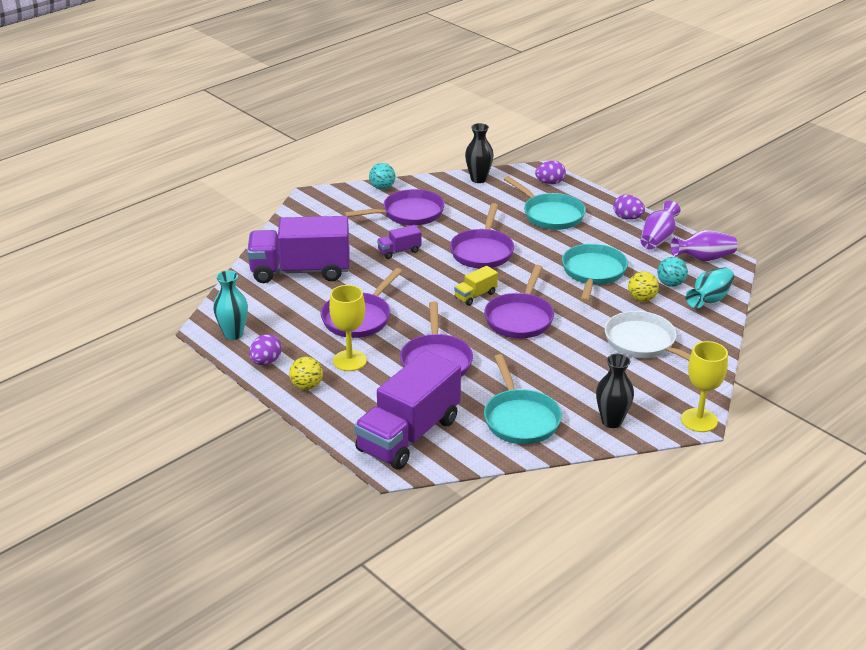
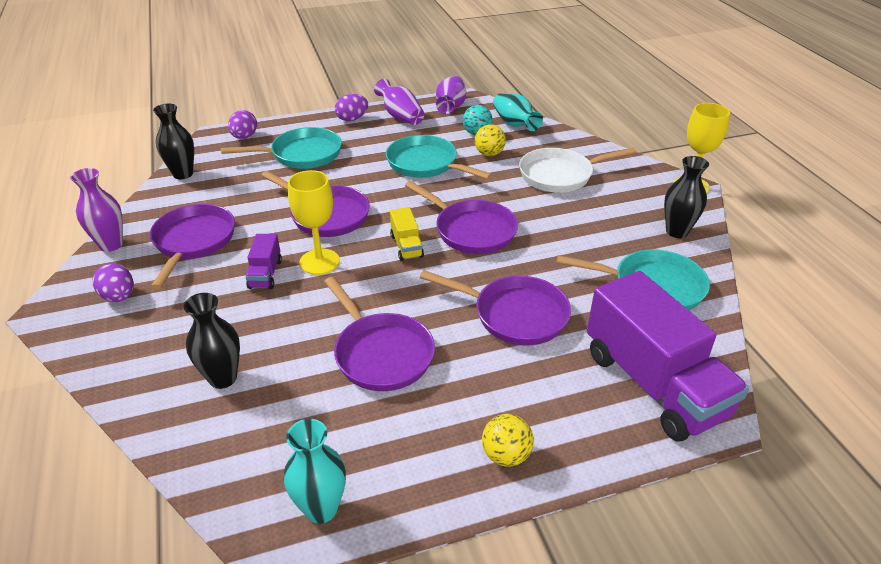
camera: 65 degrees left, 5 degrees up
purple truck [247,216,350,283] -> black vase [184,293,240,389]
purple egg [249,334,282,365] -> purple egg moved to [92,263,134,302]
yellow goblet [329,285,367,371] -> yellow goblet moved to [288,170,340,275]
turquoise ball [369,163,395,190] -> purple vase [70,168,123,252]

